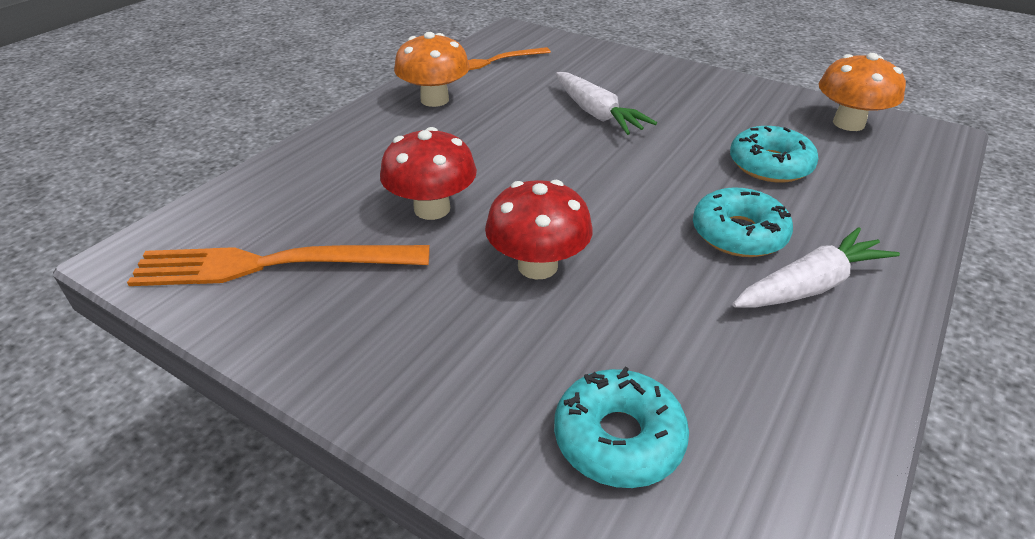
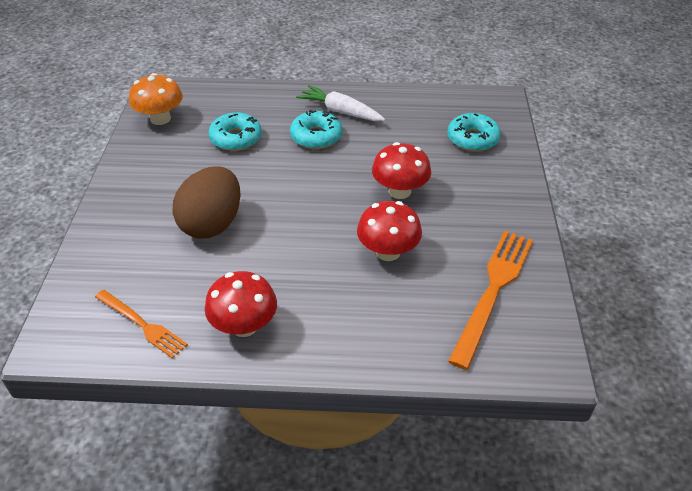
camera: 120 degrees left, 5 degrees up
orange fork [127,245,430,286] -> orange fork turned 120 degrees counterclockwise [448,231,533,370]
orange mushroom [394,32,470,107] -> red mushroom [205,271,277,337]
white carrot [556,72,657,135] -> brown egg [172,166,241,239]

